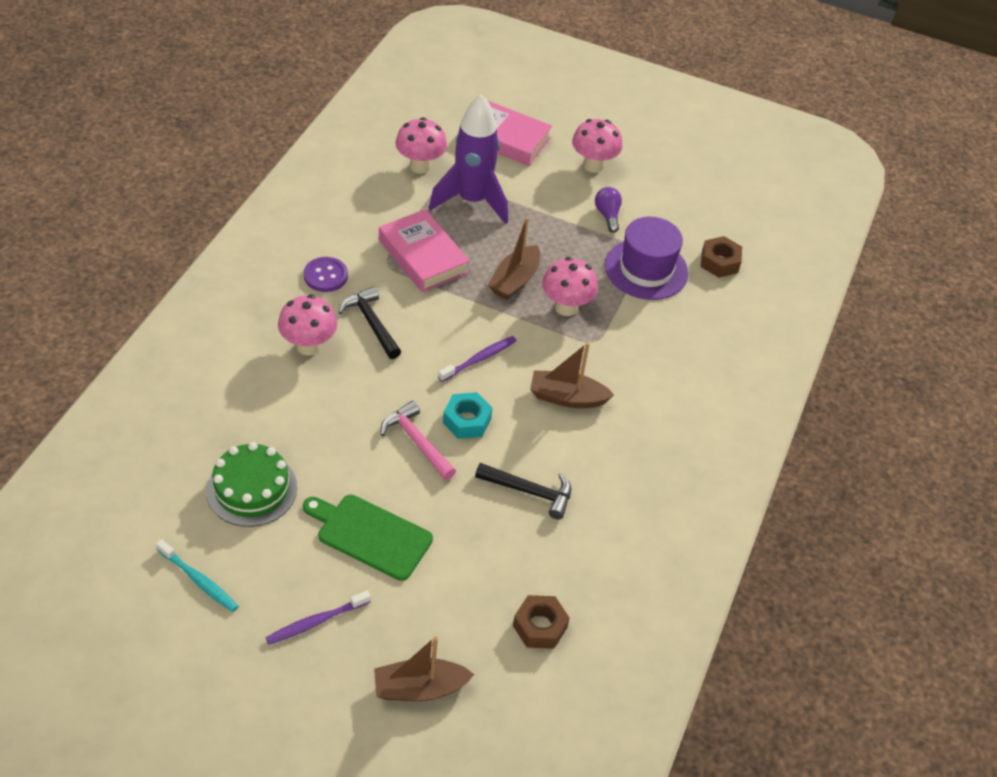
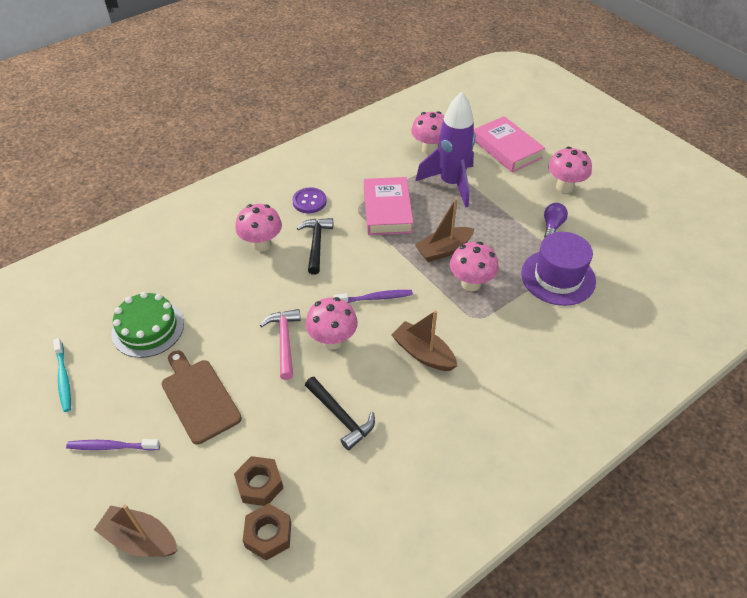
camera: 35 degrees right, 0 degrees up
green cutting board [303,495,433,581] -> brown cutting board [162,351,242,444]
turquoise nut [443,392,492,439] -> pink mushroom [305,297,358,349]
brown nut [701,236,742,278] -> brown nut moved to [234,456,283,506]

